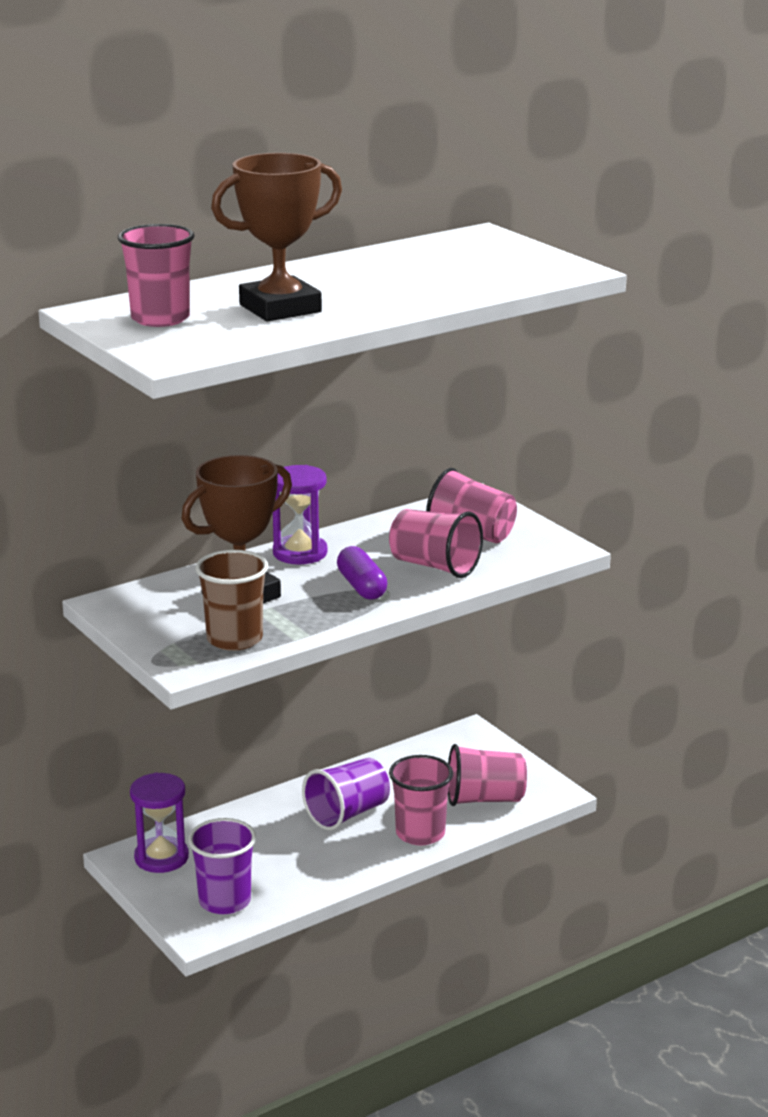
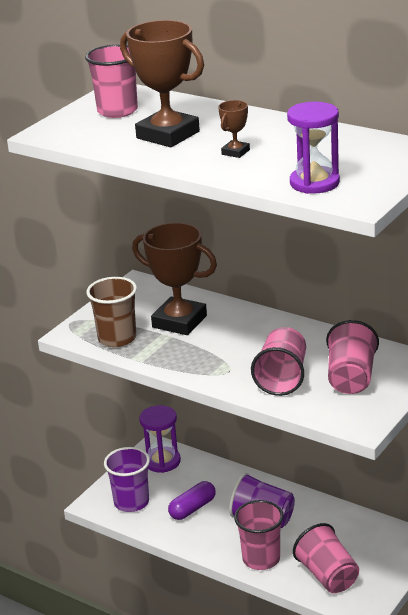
camera: 70 degrees right, 5 degrees up
purple hourglass [273,465,328,564] -> purple hourglass moved to [287,102,340,194]
purple capsule [337,546,387,599] -> purple capsule moved to [168,481,216,520]
none -> brown trophy [218,100,250,158]

